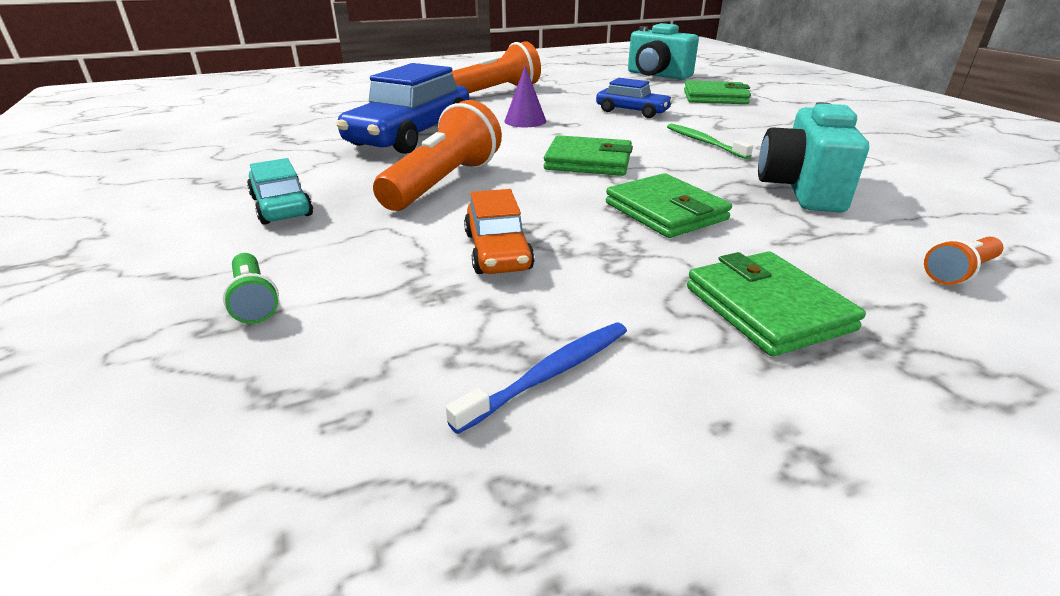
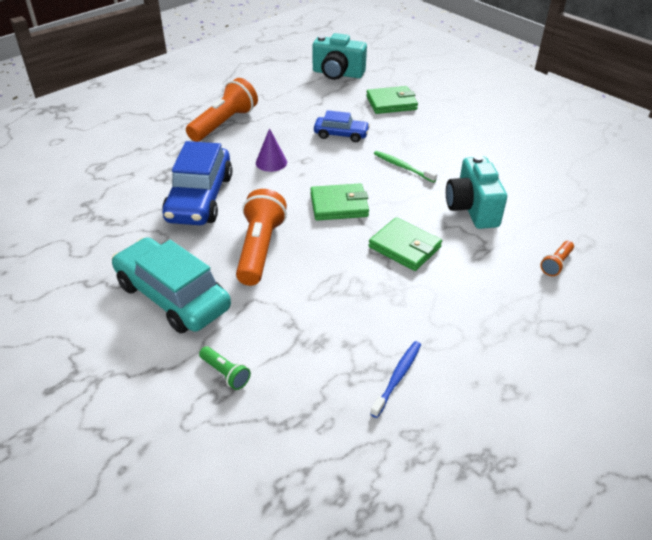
camera: 20 degrees left, 10 degrees up
turquoise car [247,158,313,225] -> turquoise car [112,237,231,333], size x1.84
orange car [464,189,535,274] -> none
green wallet [687,251,866,356] -> none

